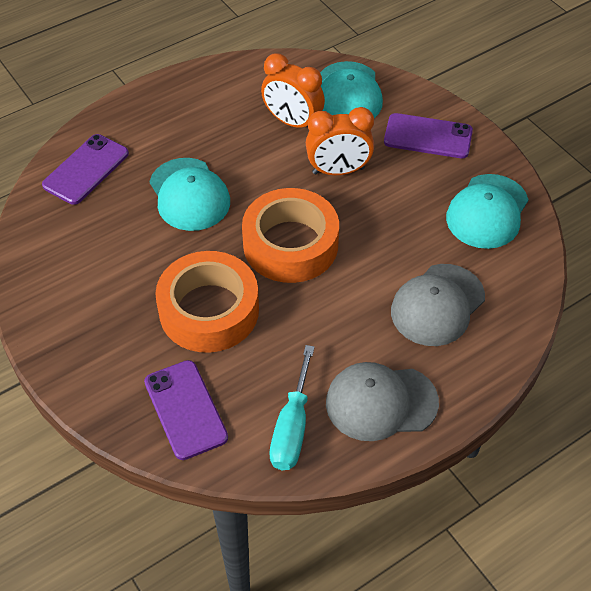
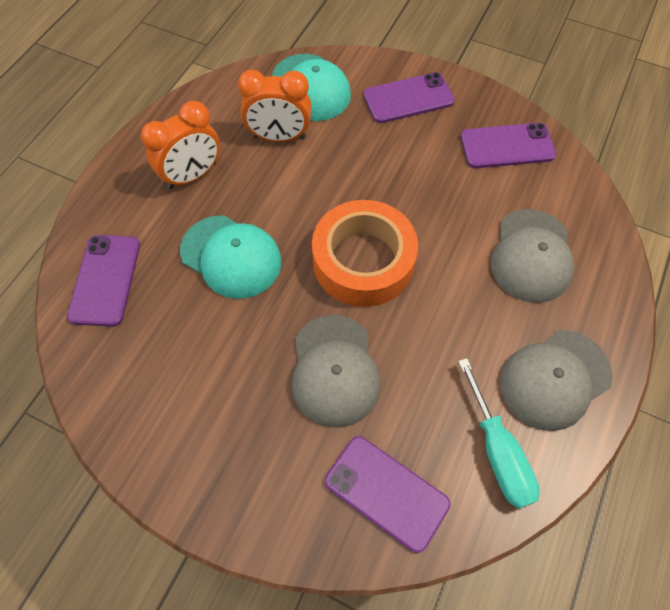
camera: 30 degrees left, 10 degrees up
orange tape [155,251,259,353] -> grey cap [292,315,380,428]
orange clock [306,107,374,175] -> orange clock moved to [141,101,220,189]
turquoise cap [446,174,529,249] -> purple phone [461,123,556,168]

